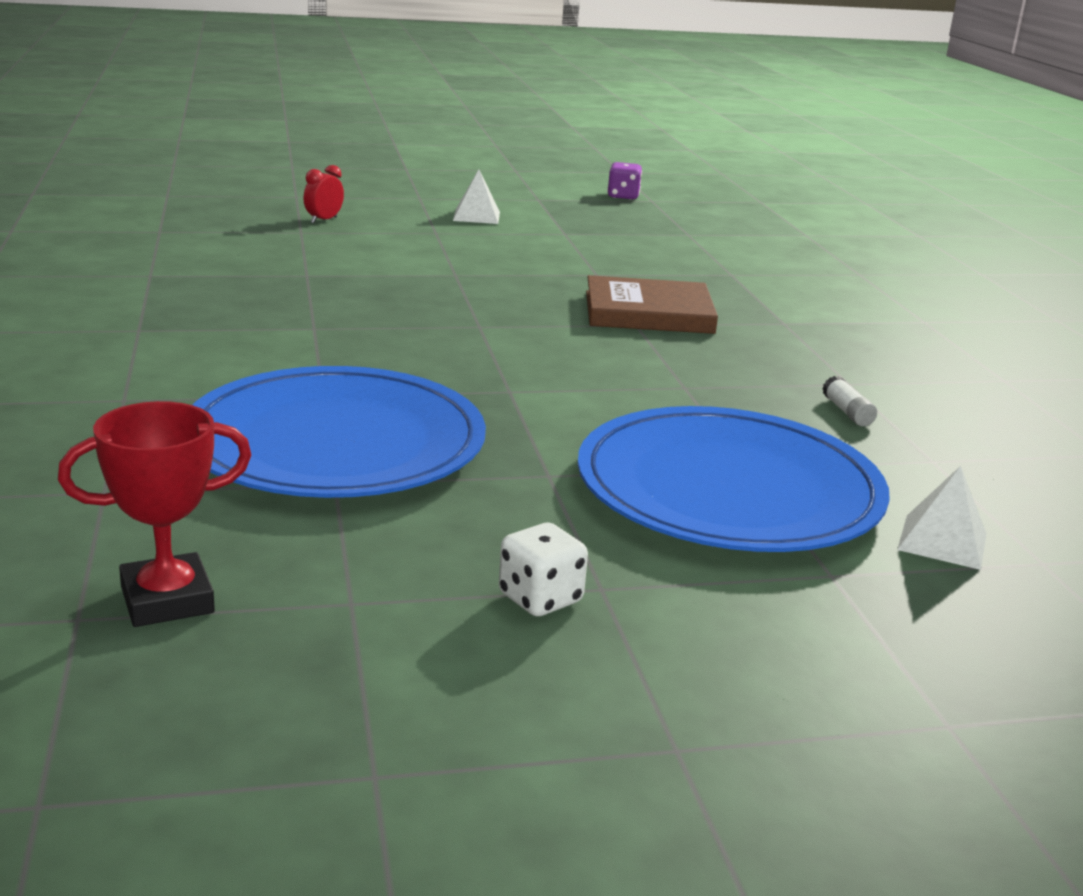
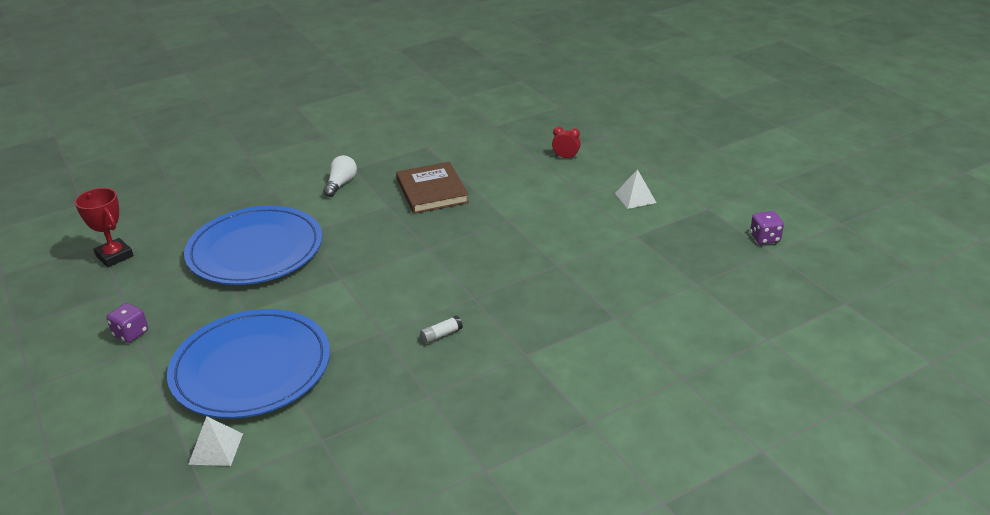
camera: 75 degrees right, 10 degrees up
white dice [499,523,588,616] -> purple dice [106,303,148,343]
brown book [586,275,718,334] -> brown book moved to [396,162,469,214]
white glue stick [822,376,877,426] -> white glue stick moved to [420,316,463,344]
none -> white light bulb [323,155,357,197]

